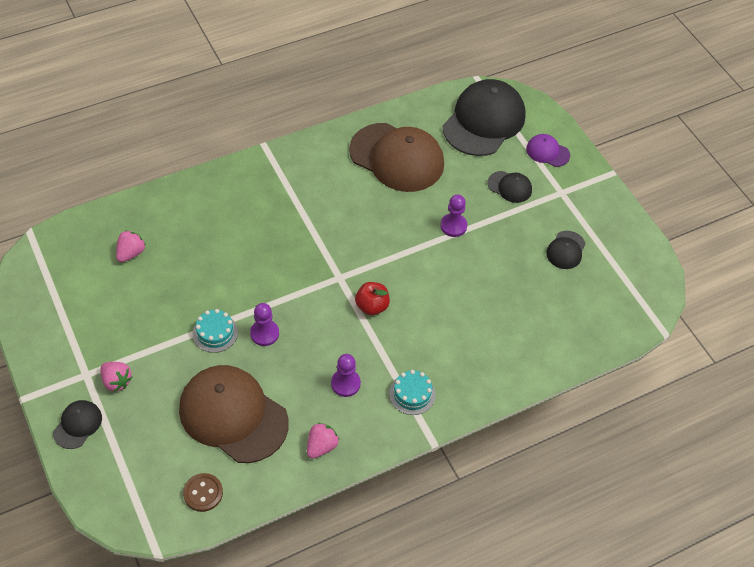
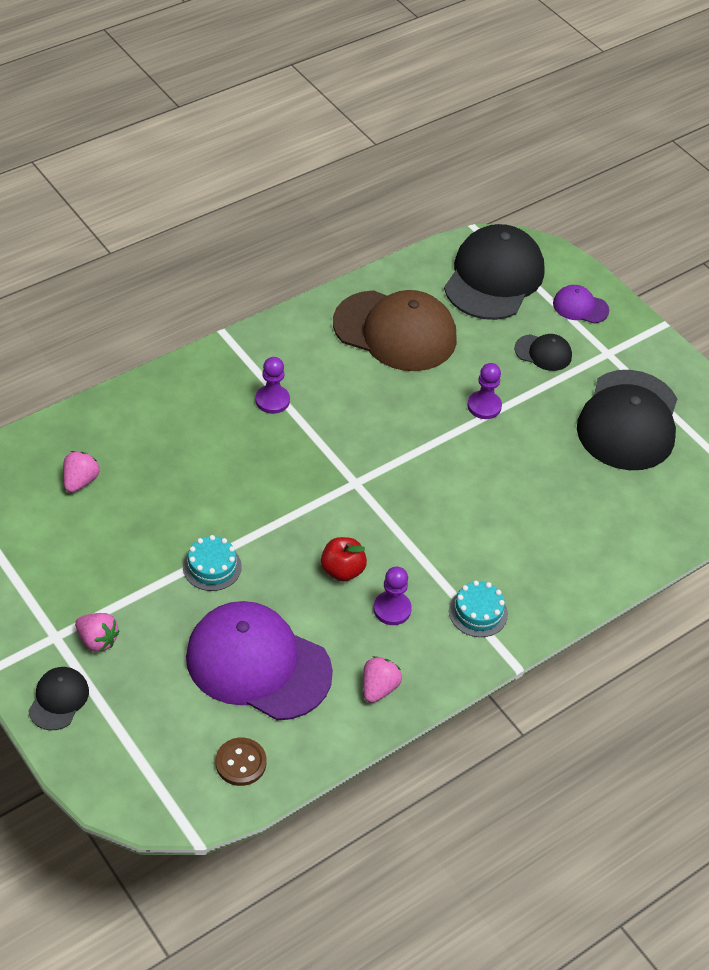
camera: 10 degrees left, 5 degrees down
brown cap [179,365,289,463] -> purple cap [186,601,333,721]
purple pawn [250,303,279,346] -> purple pawn moved to [256,357,290,414]
red apple [355,282,390,315] -> red apple moved to [321,537,367,582]
black cap [546,231,586,269] -> black cap [577,370,677,470], size x2.19

